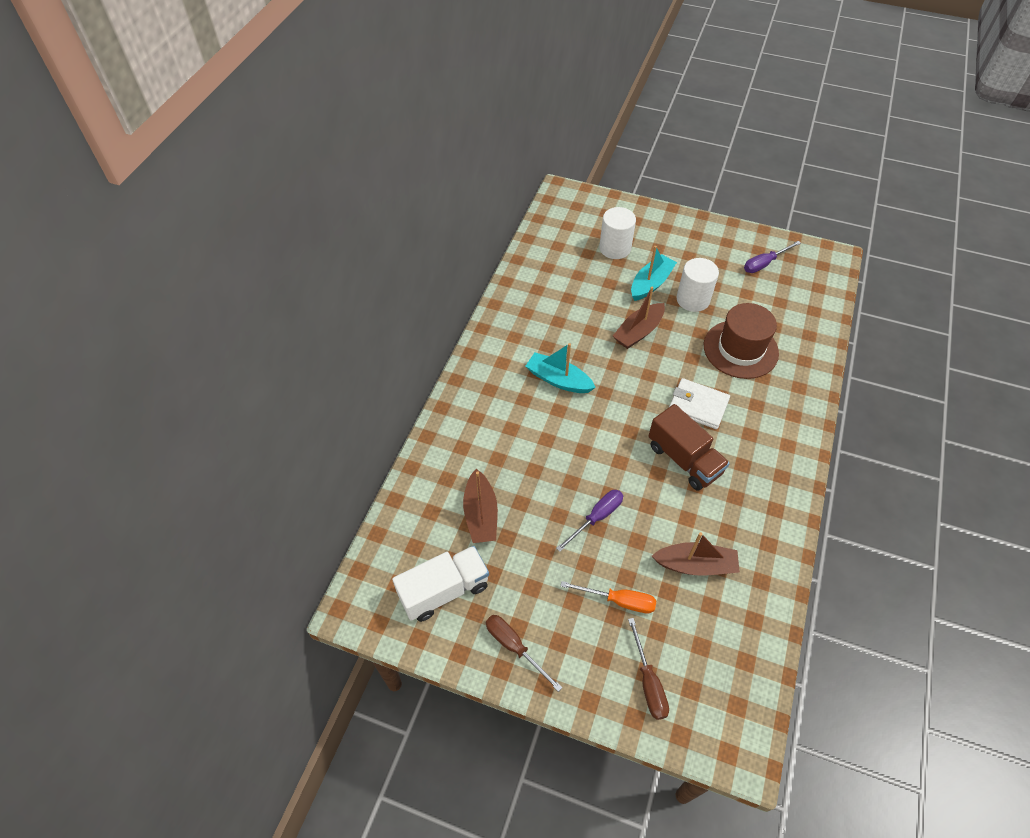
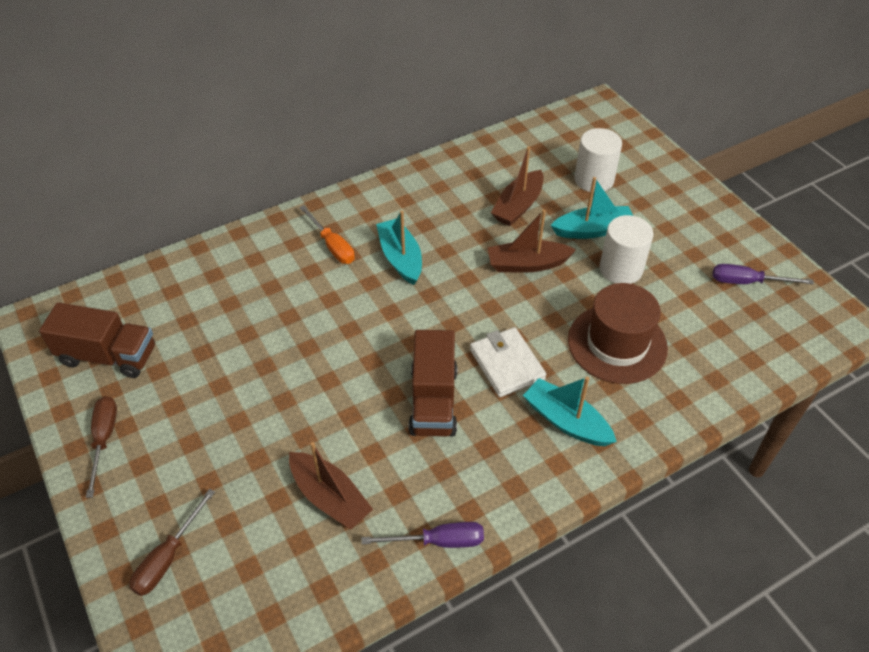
camera: 40 degrees right, 5 degrees down
white truck [392,546,489,622] -> brown truck [39,302,155,378]
brown boat [463,469,498,543] -> brown boat moved to [491,146,544,226]
purple screwdriver [556,490,623,552] -> purple screwdriver moved to [361,522,484,548]
orange screwdriver [561,581,656,613] -> orange screwdriver moved to [299,205,355,264]
none -> turquoise boat [523,377,617,446]

